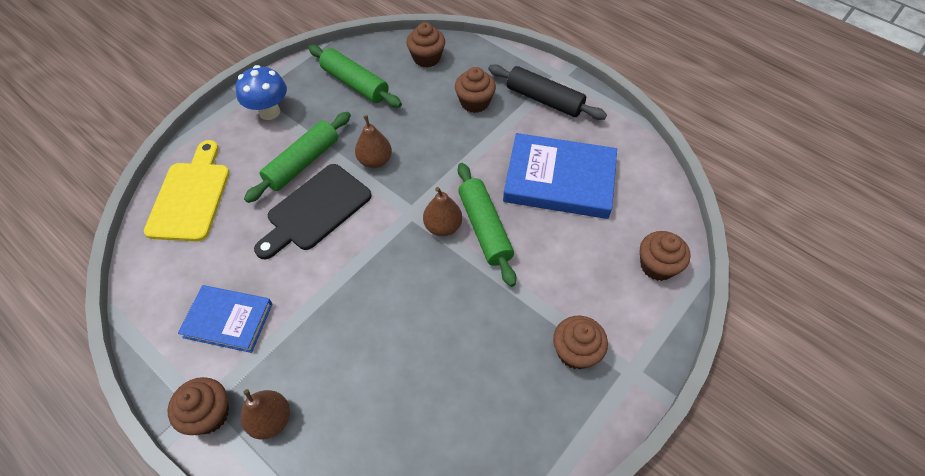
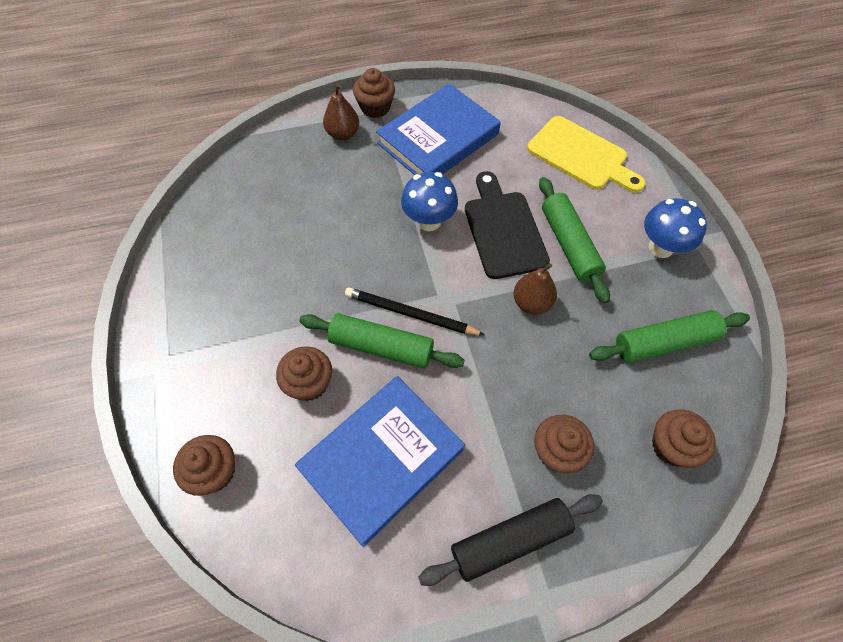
camera: 125 degrees right, 5 degrees up
blue book [178,285,272,353] -> blue book [376,83,501,175], size x1.63
brown pear [423,187,462,236] -> black pencil [345,287,485,335]
brown cupcake [553,316,608,370] -> brown cupcake moved to [276,346,332,401]
none -> blue mushroom [401,172,458,231]

